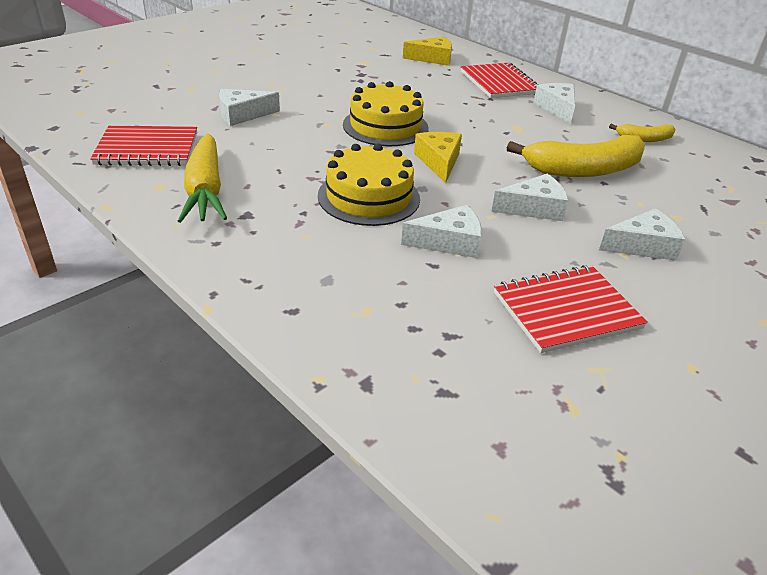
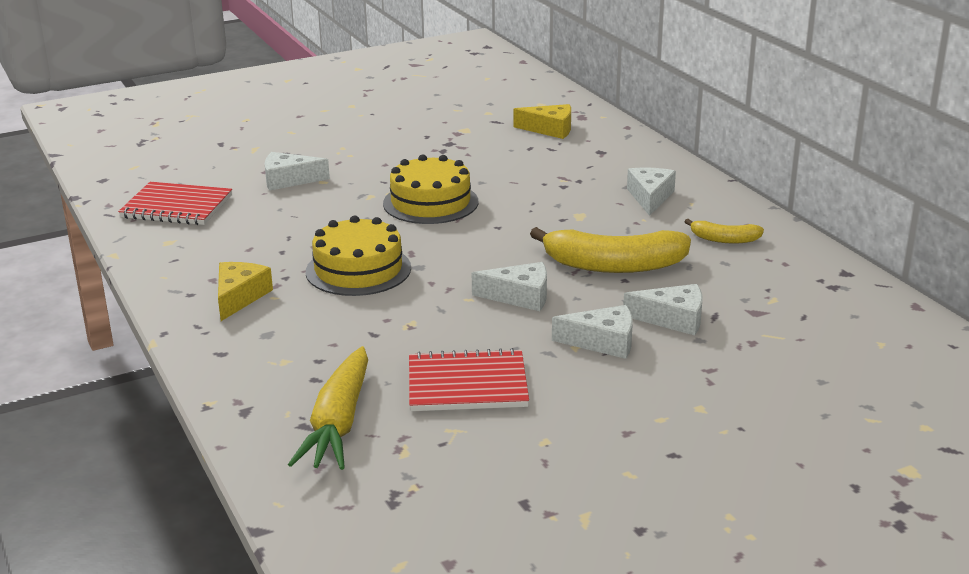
camera: 20 degrees right, 10 degrees down
yellow carrot [178,133,227,223] -> yellow carrot moved to [288,346,368,470]
white cheese [401,205,482,258] -> white cheese moved to [623,284,702,335]
yellow cheese [414,132,462,183] -> yellow cheese moved to [218,262,273,321]
red notebook [461,63,539,98] -> none

